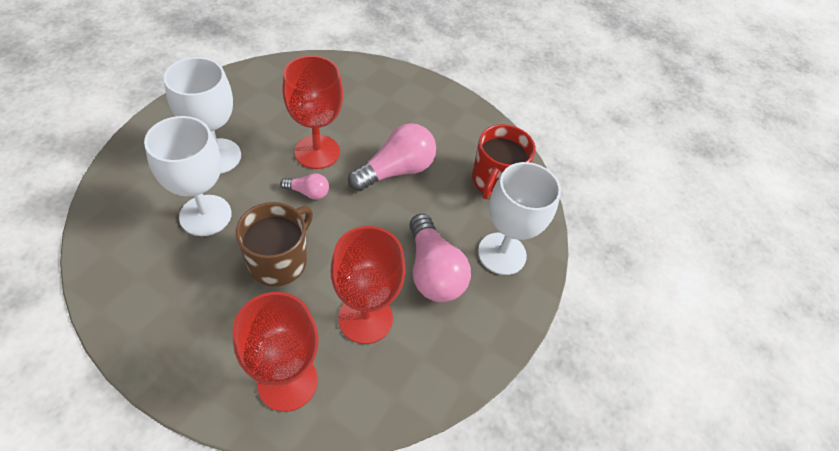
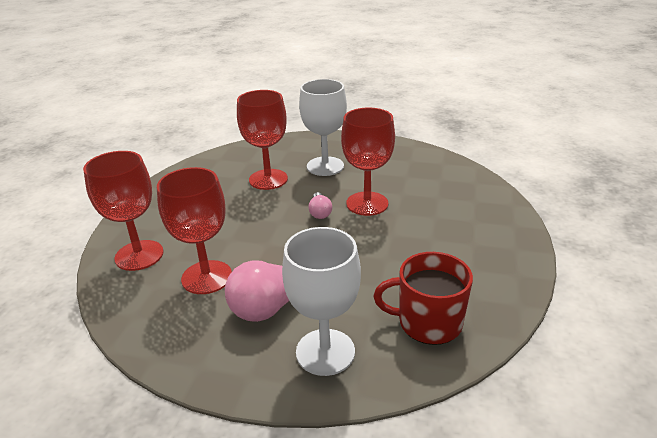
camera: 80 degrees right, 20 degrees down
white goblet [144,116,232,236] -> red goblet [237,90,288,190]
brown mug [236,202,313,286] -> none
pink light bulb [348,123,436,191] -> none

